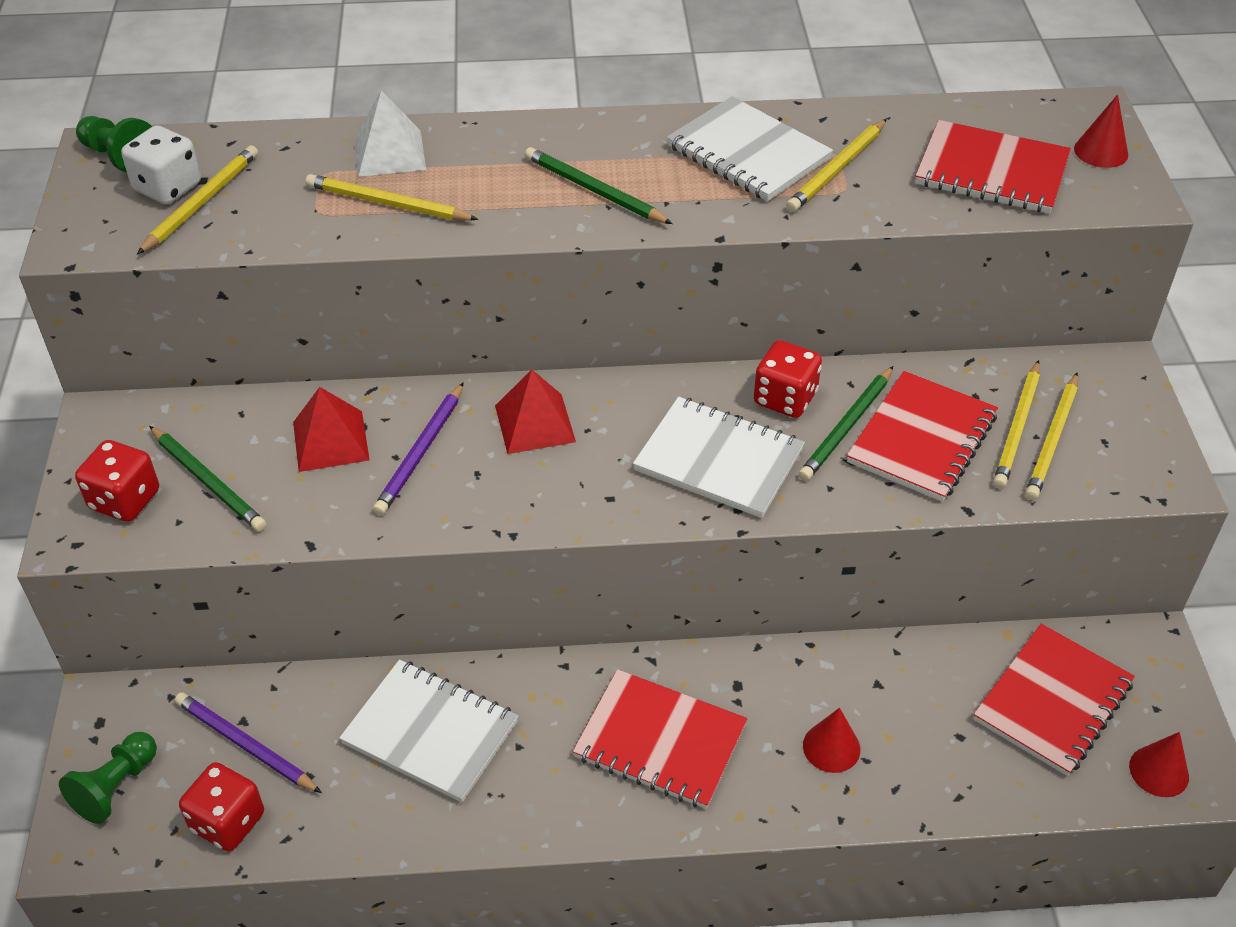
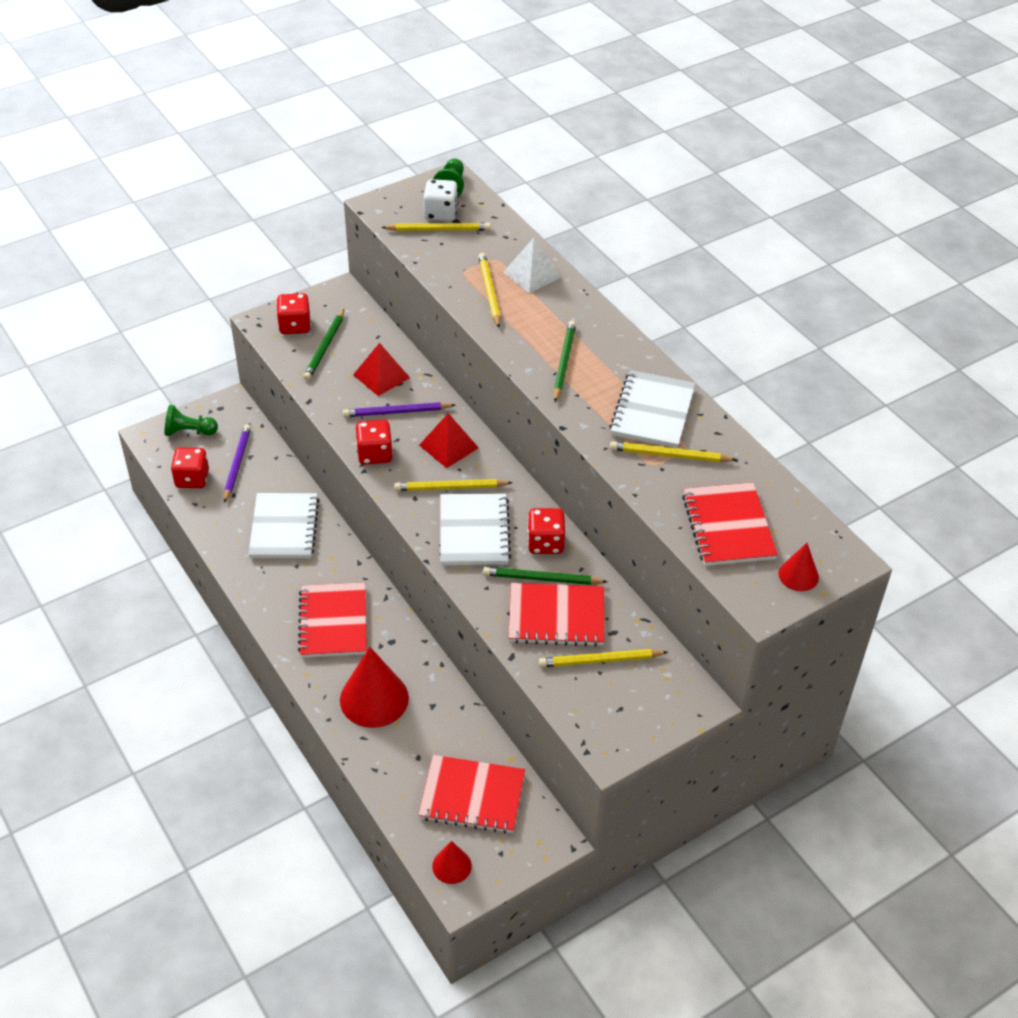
camera: 60 degrees right, 0 degrees up
red cone [803,708,861,773] -> red cone [340,647,409,728], size x1.91
yellow pencil [1025,373,1078,500] -> yellow pencil moved to [394,479,513,491]
none -> red dice [356,420,393,465]

